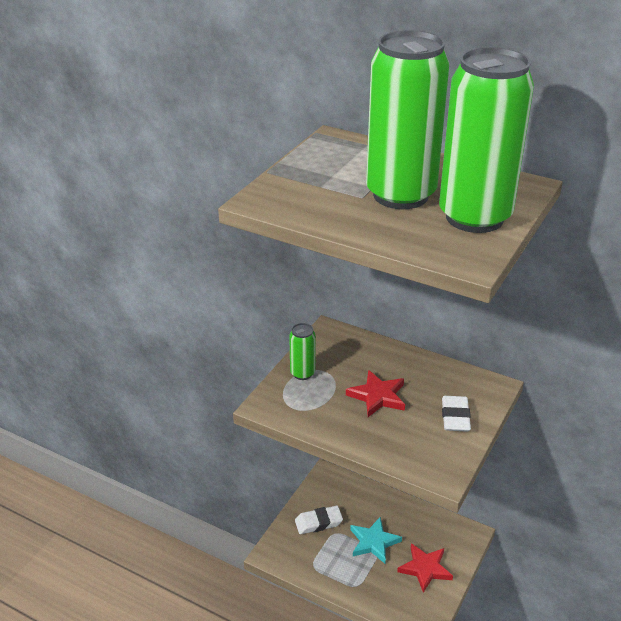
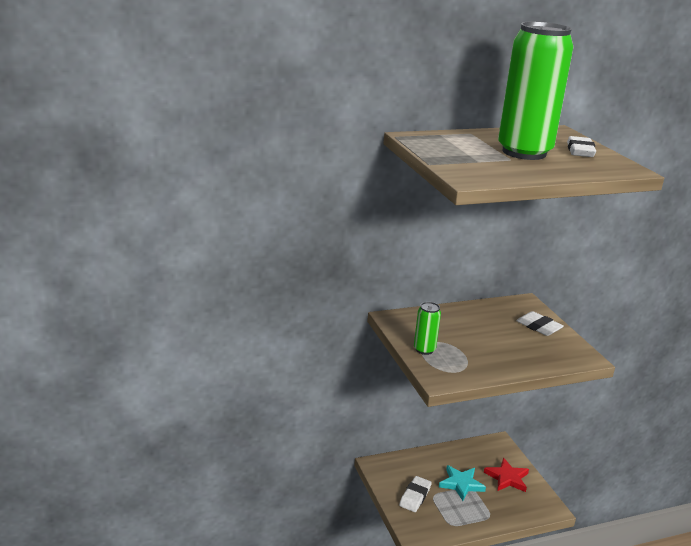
camera: 50 degrees left, 10 degrees down
red star [346,370,405,417] -> none
green can [439,47,534,233] -> white eraser [567,136,596,157]

